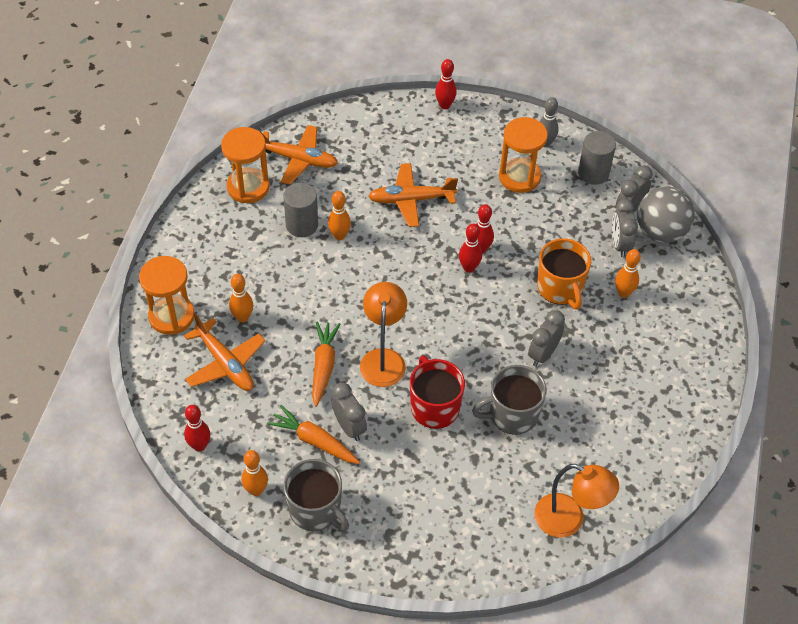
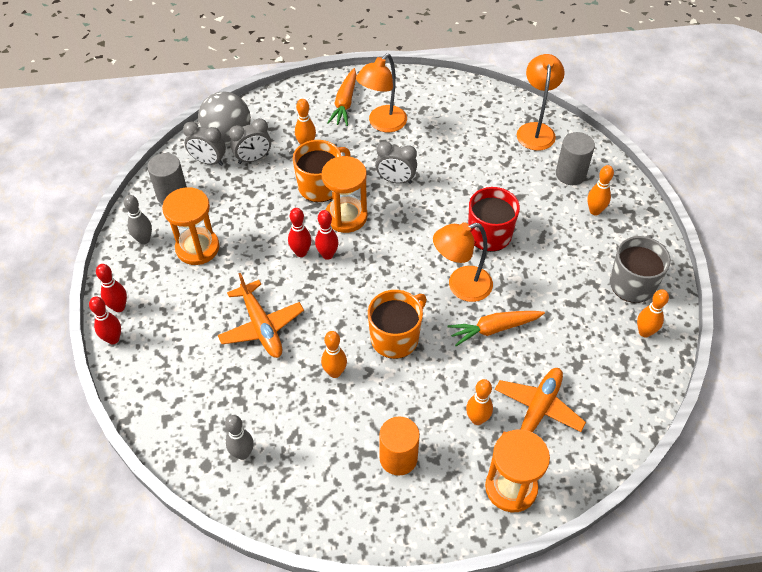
camera: 110 degrees left, 0 degrees up
red bowling pin [184,405,210,452] -> red bowling pin moved to [96,264,127,312]
orange hourglass [221,127,270,203] -> orange hourglass moved to [322,156,367,233]
orange plane [259,125,338,185] -> grey bowling pin [225,415,254,460]
orange carrot [267,405,360,464] -> orange carrot moved to [327,68,356,126]
grey cylinder [283,183,318,237] -> grey cylinder moved to [556,132,595,185]
grey clock [331,382,367,441] -> none
grey mug [472,365,546,435] -> none
none -> orange lamp [356,54,407,132]
none -> orange mug [368,290,427,359]
none -> orange cylinder [379,416,420,476]
none -> orange bowling pin [587,165,614,215]

